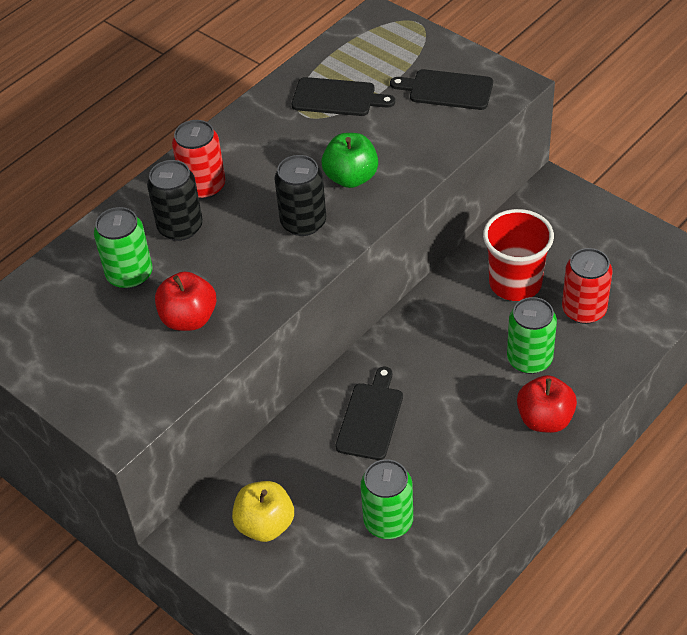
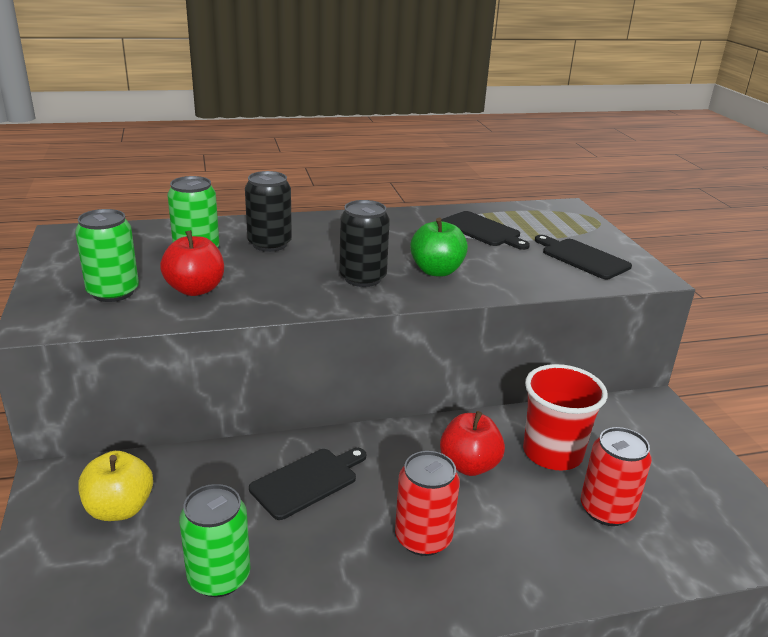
camera: 30 degrees right, 20 degrees down
red can [172,120,225,199] -> red can moved to [395,451,460,556]
green can [507,297,557,374] -> green can moved to [75,209,139,302]
red apple [517,375,577,433] -> red apple moved to [440,411,505,476]

